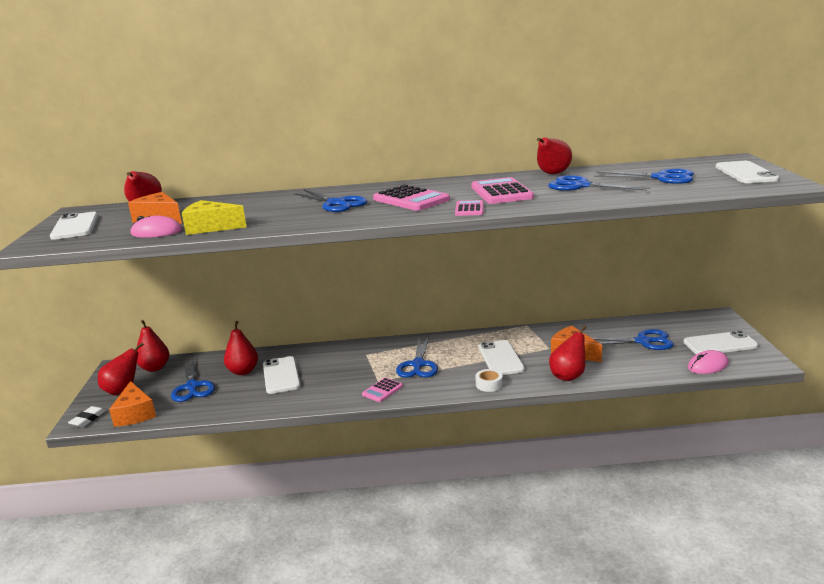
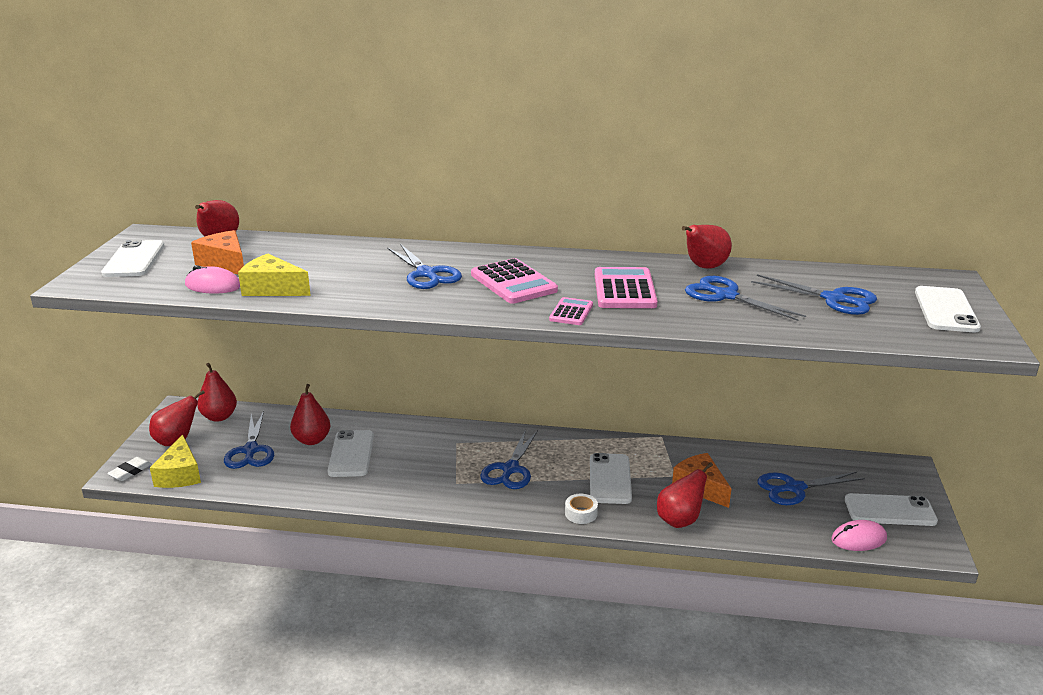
camera: 10 degrees right, 5 degrees up
orange cheese [109,381,156,427] -> yellow cheese [150,435,201,488]
pink calculator [362,378,403,402] -> none
blue scissors [592,329,674,350] -> blue scissors turned 150 degrees clockwise [757,472,865,505]

